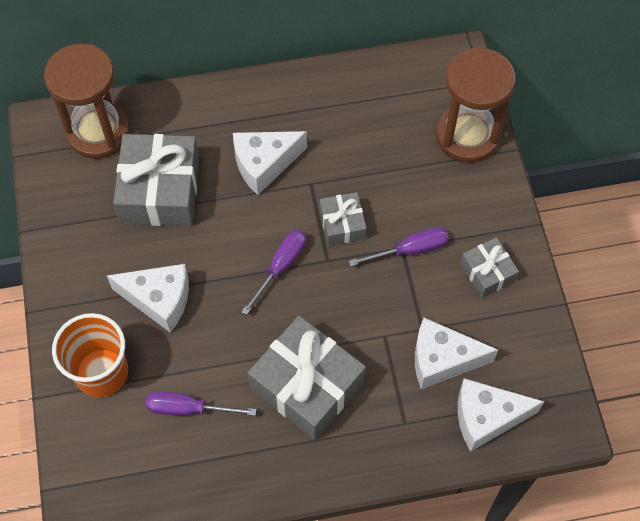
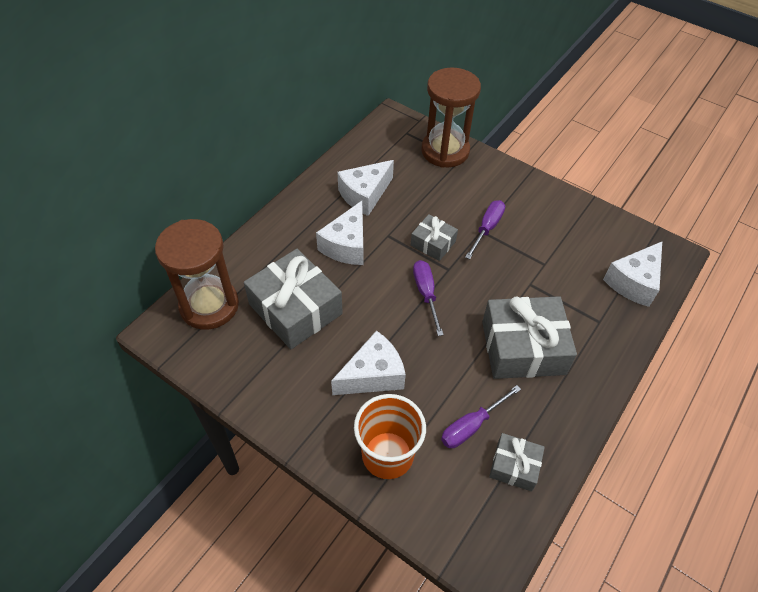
camera: 45 degrees left, 10 degrees down
white cheese [415,318,498,389] -> white cheese moved to [337,160,394,216]
grey gift [460,237,519,298] -> grey gift moved to [489,433,545,491]

